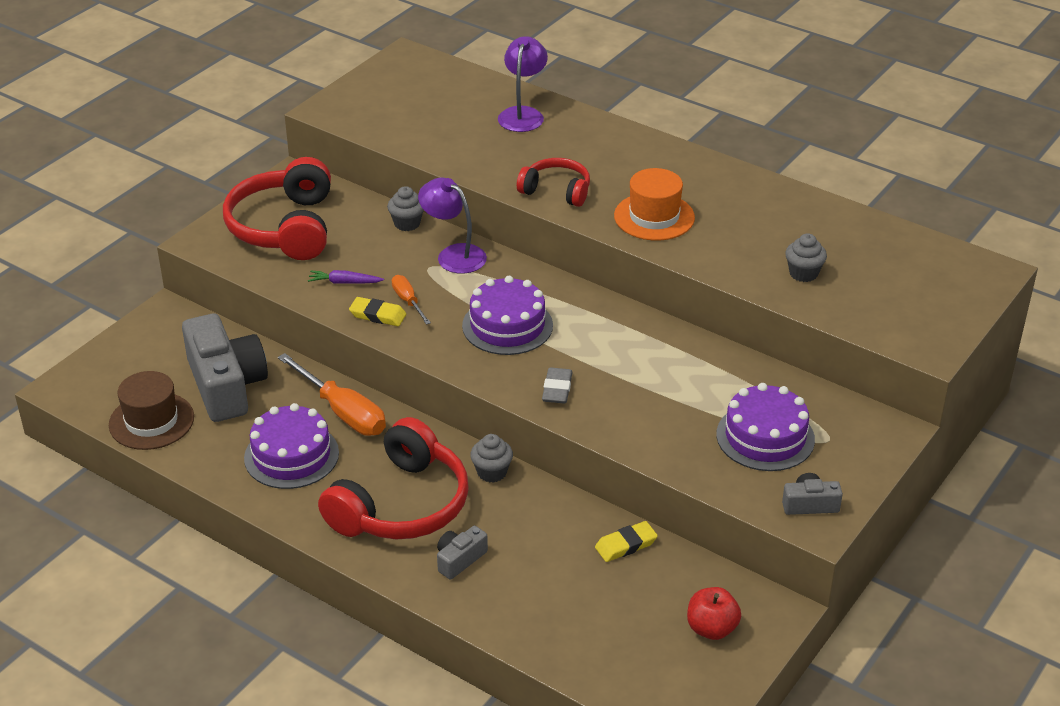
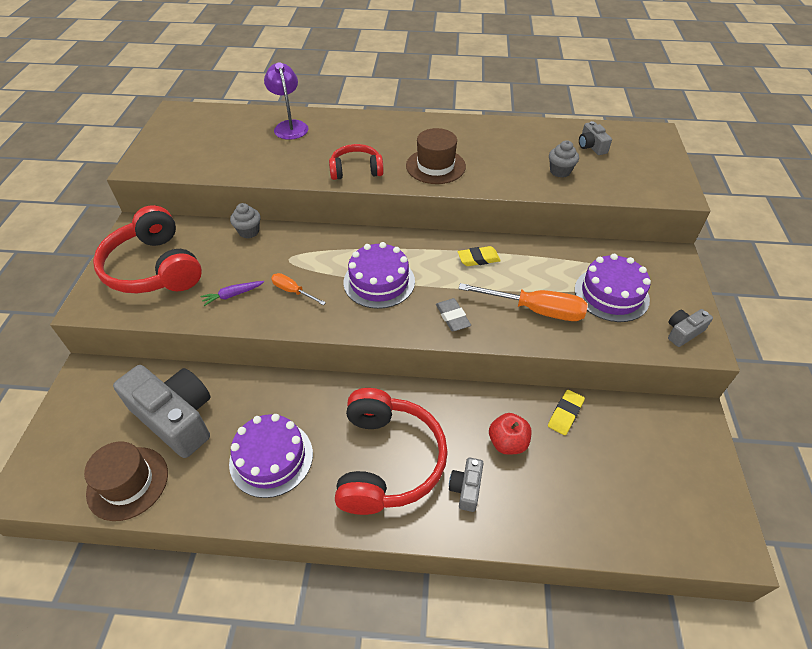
camera: 30 degrees left, 10 degrees up
orange screwdriver [278,353,386,436] -> orange screwdriver moved to [458,283,588,321]
yellow eraser [349,297,406,326] -> yellow eraser moved to [458,246,501,266]
purple lamp [418,178,487,274] -> none
grey cupcake [470,434,513,483] -> none
orange hat [614,168,695,241] -> brown hat [406,128,466,184]
red apple [687,587,741,640] -> red apple moved to [489,413,531,455]
none -> grey camera [579,121,612,155]

